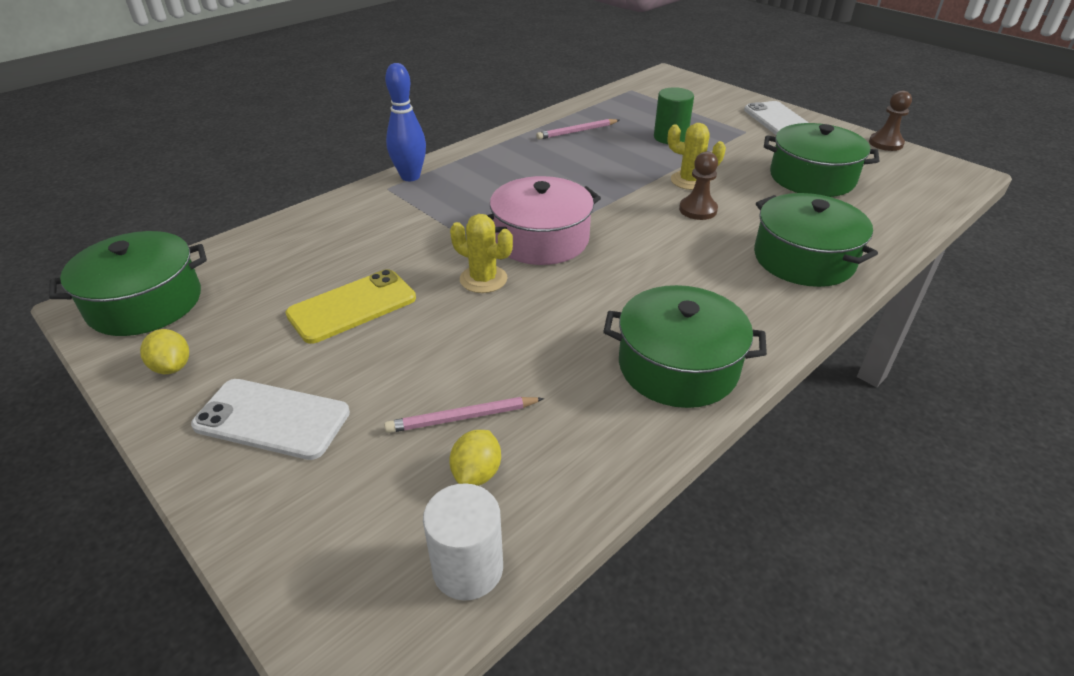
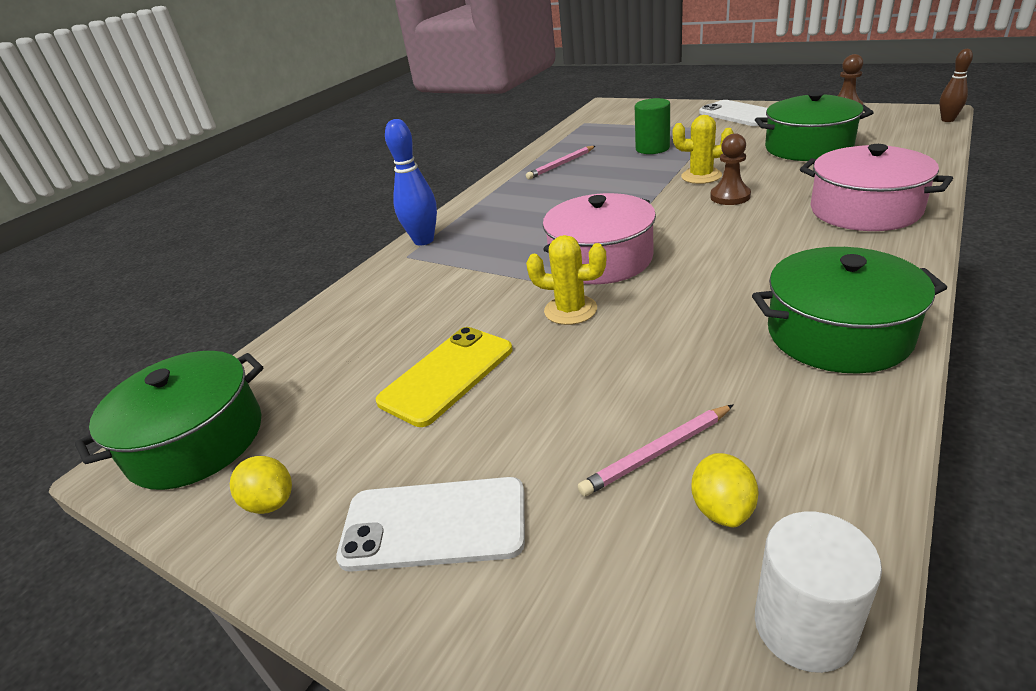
camera: 10 degrees left, 5 degrees down
green pot [754,193,878,287] -> pink pot [800,144,953,231]
none -> brown bowling pin [939,49,973,122]

